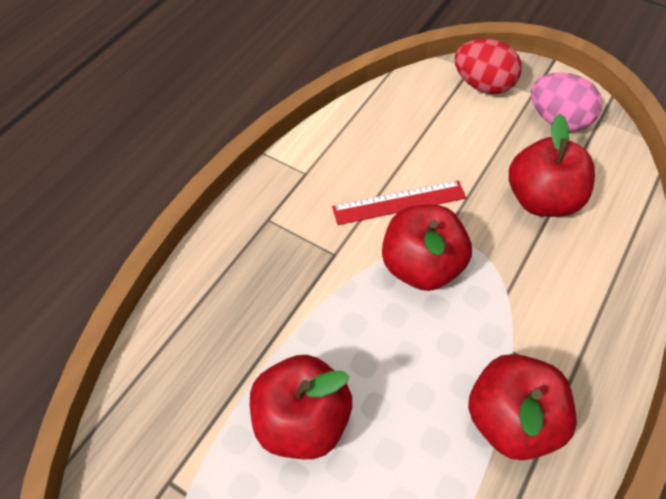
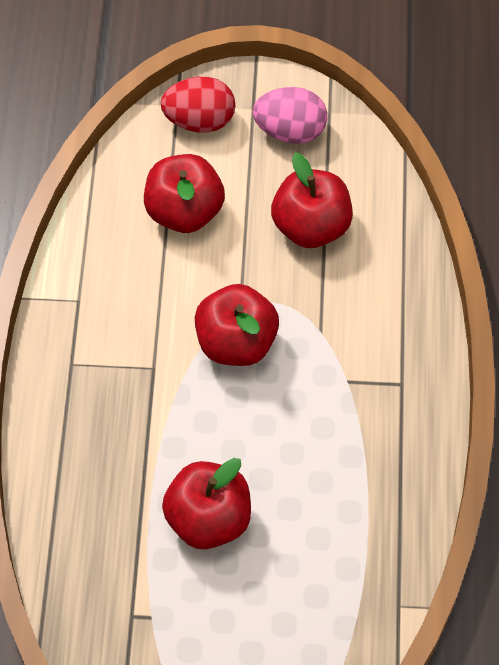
camera: 30 degrees left, 5 degrees up
red ruler [332,180,466,225] -> none
red apple [468,354,577,460] -> red apple moved to [144,154,225,233]

